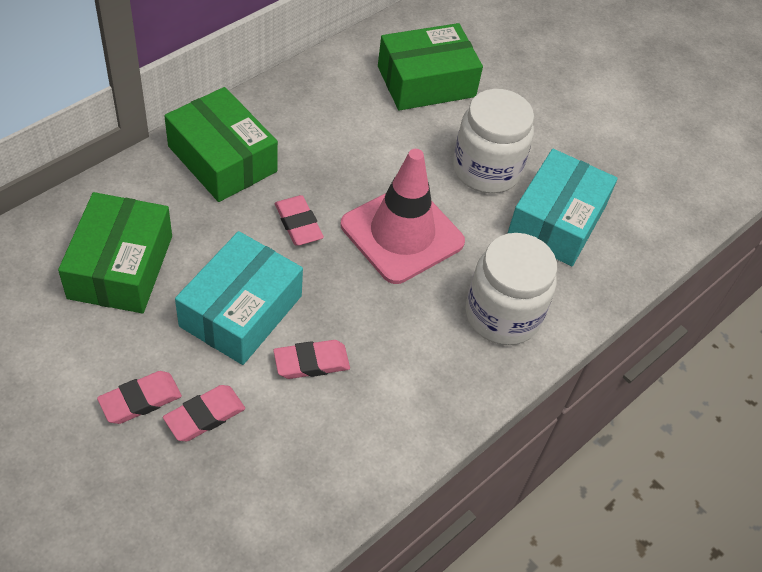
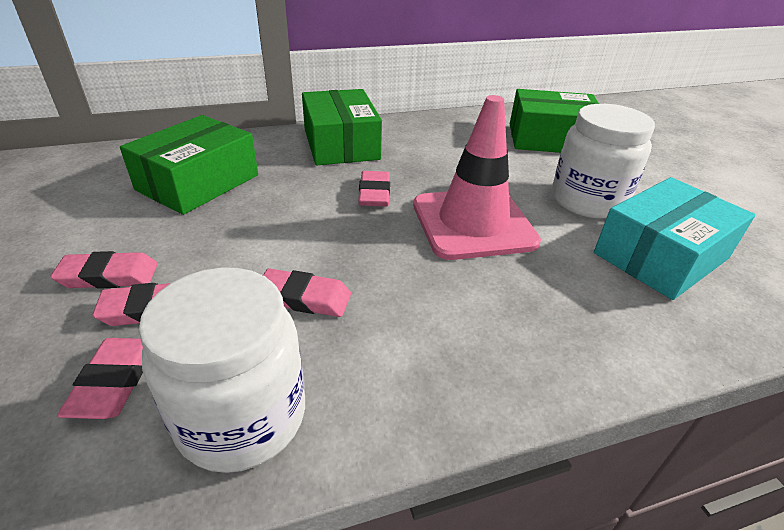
camera: 30 degrees right, 15 degrees down
turquoise box [175,231,303,365] -> none
white jar [466,233,557,345] -> white jar moved to [139,267,305,473]
none -> pink eraser [57,338,143,419]

